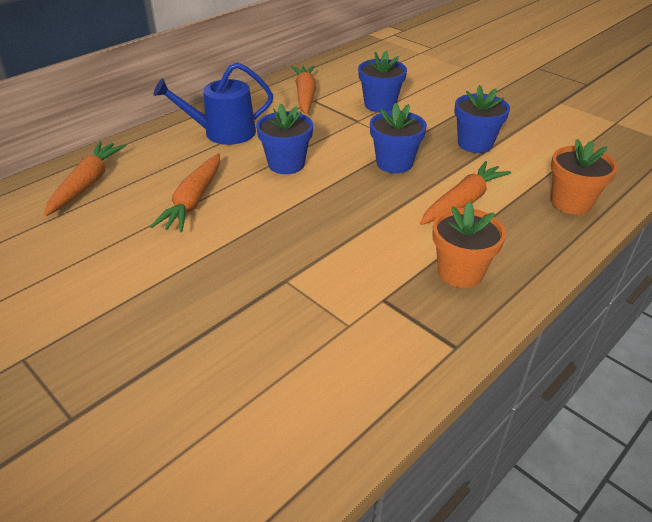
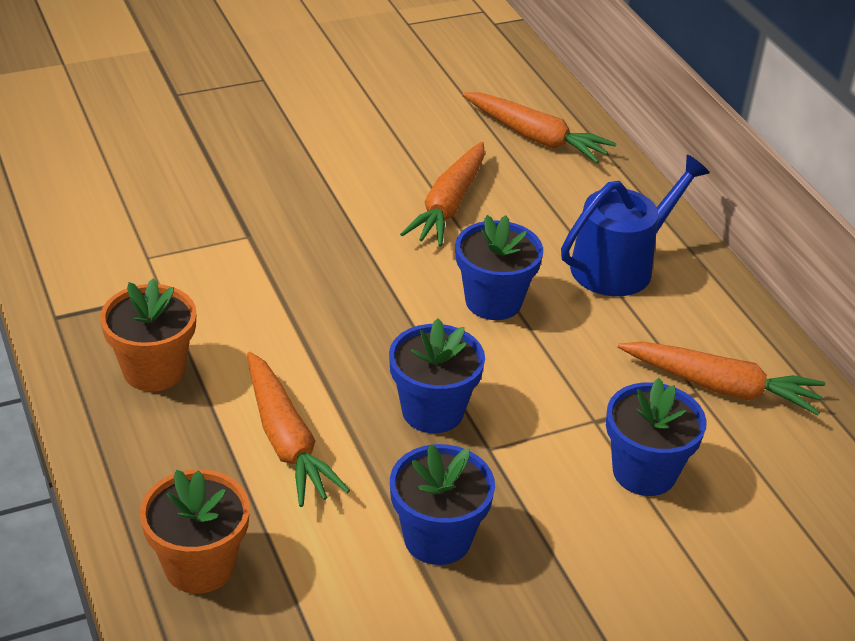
camera: 110 degrees right, 0 degrees up
orange carrot [150,153,220,232] -> orange carrot turned 105 degrees counterclockwise [400,142,485,247]
blue watering can [153,62,273,145] -> blue watering can turned 45 degrees clockwise [561,154,710,296]

